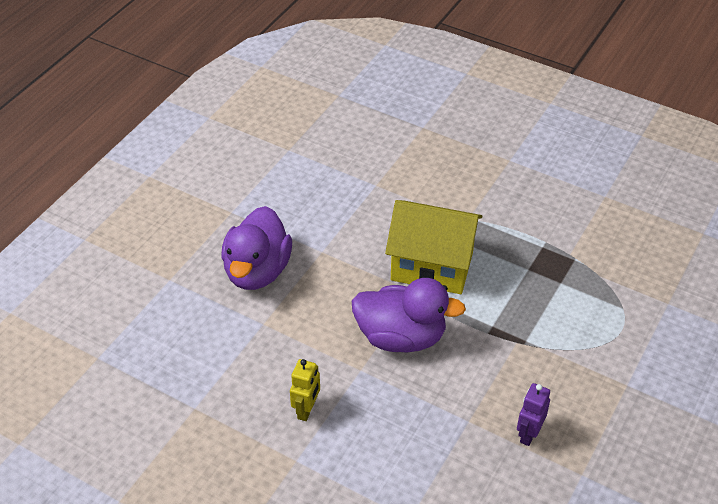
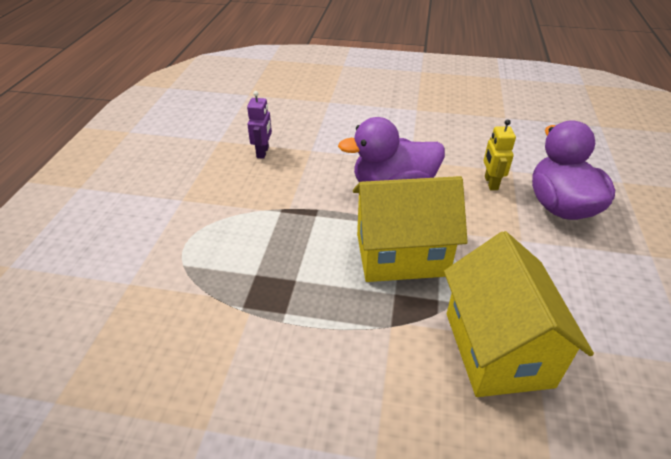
camera: 160 degrees right, 5 degrees down
yellow robot [290,359,320,421] -> yellow robot moved to [484,119,516,190]
none -> yellow house [444,231,594,397]

